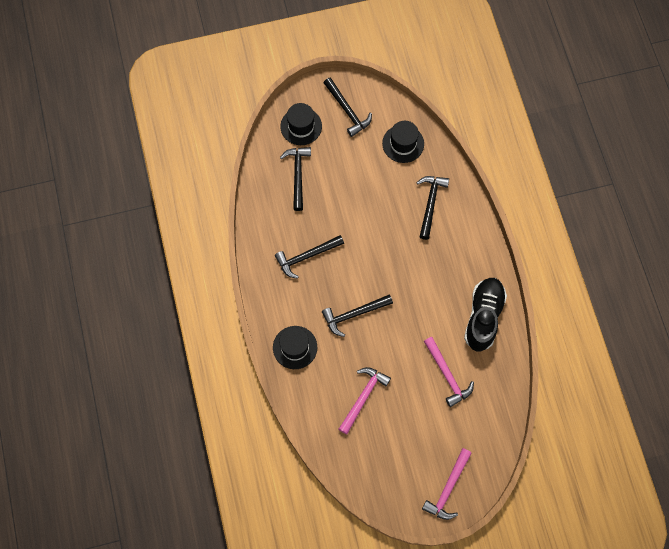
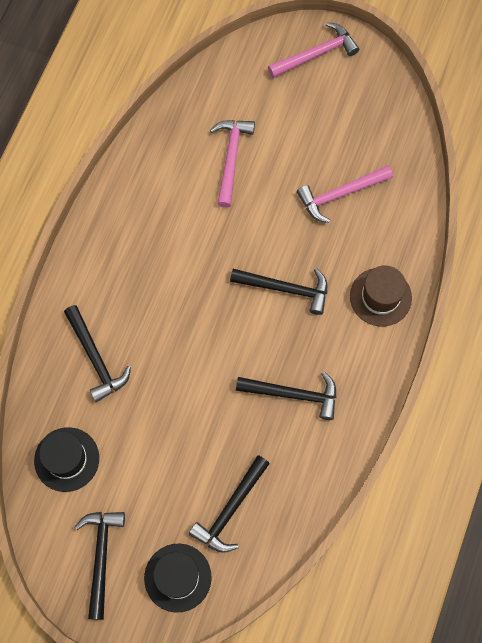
camera: 145 degrees left, 0 degrees up
black hat [273,326,317,369] -> brown hat [350,266,412,327]
black hammer [416,176,449,240] -> black hammer turned 75 degrees counterclockwise [64,305,131,402]
black shoe [464,278,507,351] -> none

